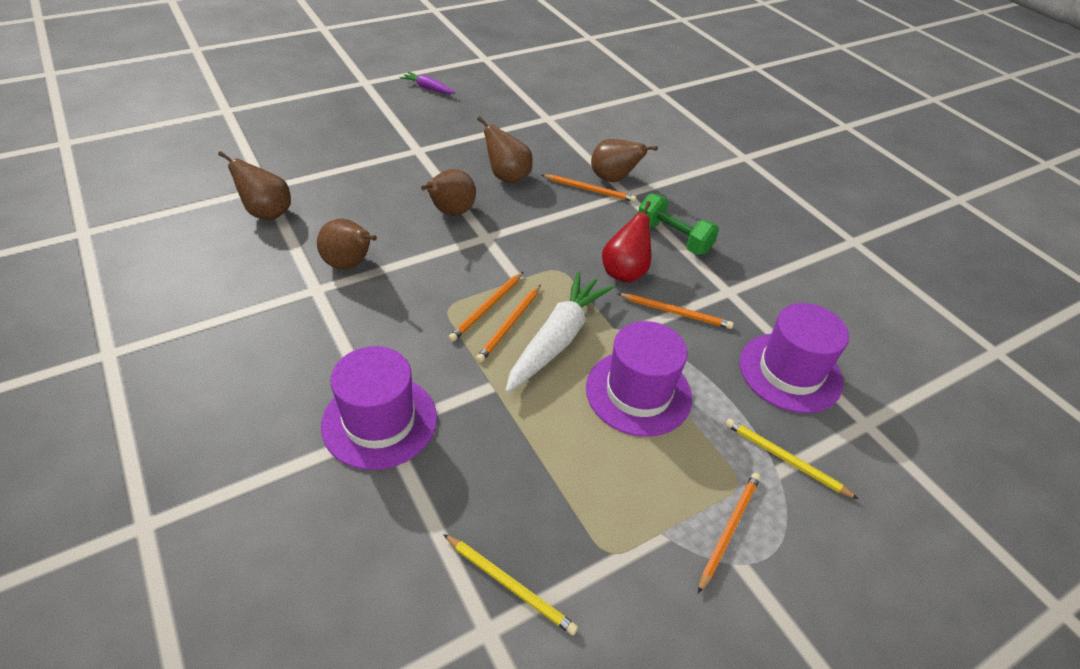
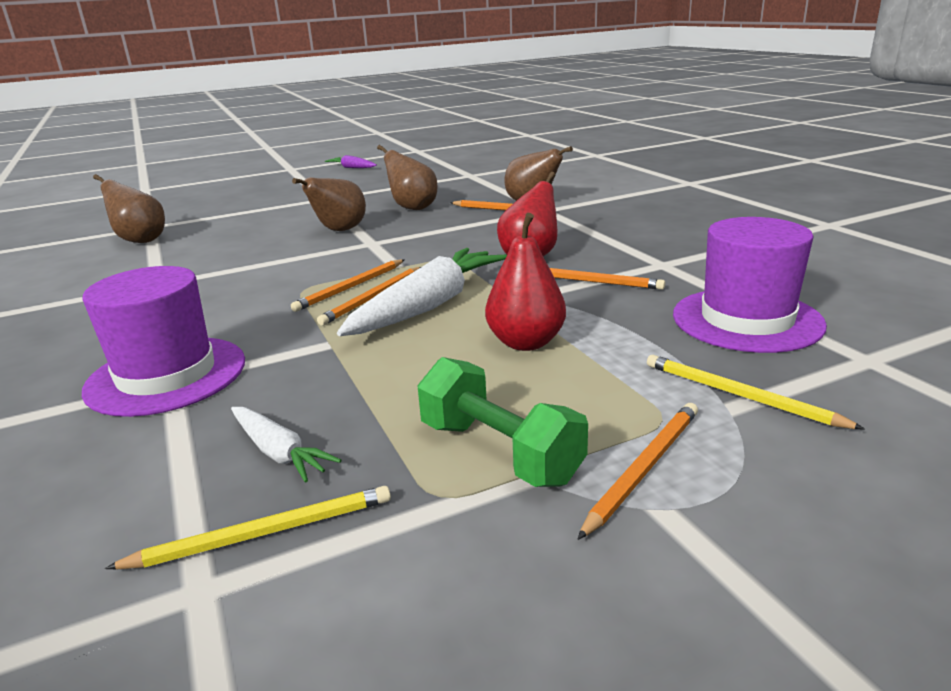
camera: 10 degrees right, 20 degrees down
brown pear [317,219,377,270] -> none
yellow pencil [443,534,578,635] -> yellow pencil turned 60 degrees counterclockwise [105,486,391,570]
purple hat [586,321,692,437] -> red pear [485,213,566,351]
green dumbbell [638,193,719,255] -> green dumbbell moved to [417,357,588,487]
none -> white carrot [231,407,341,483]

